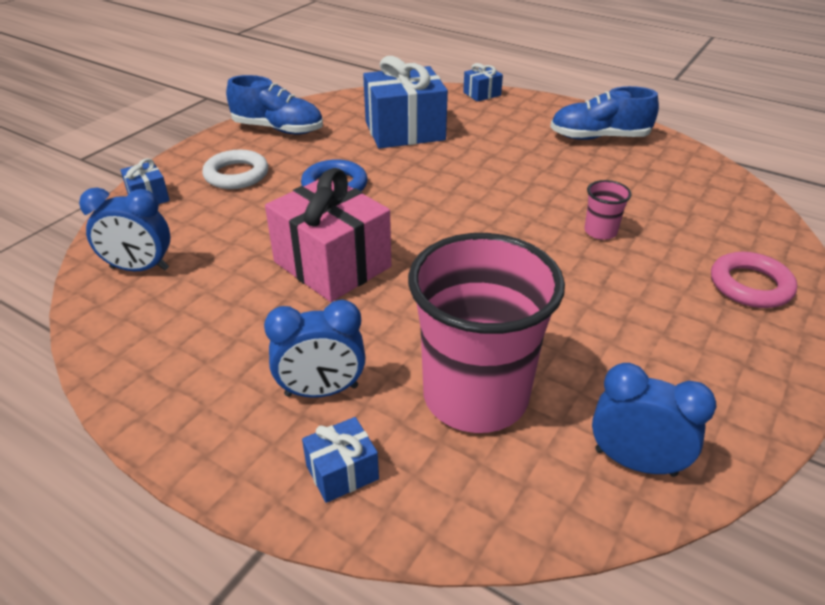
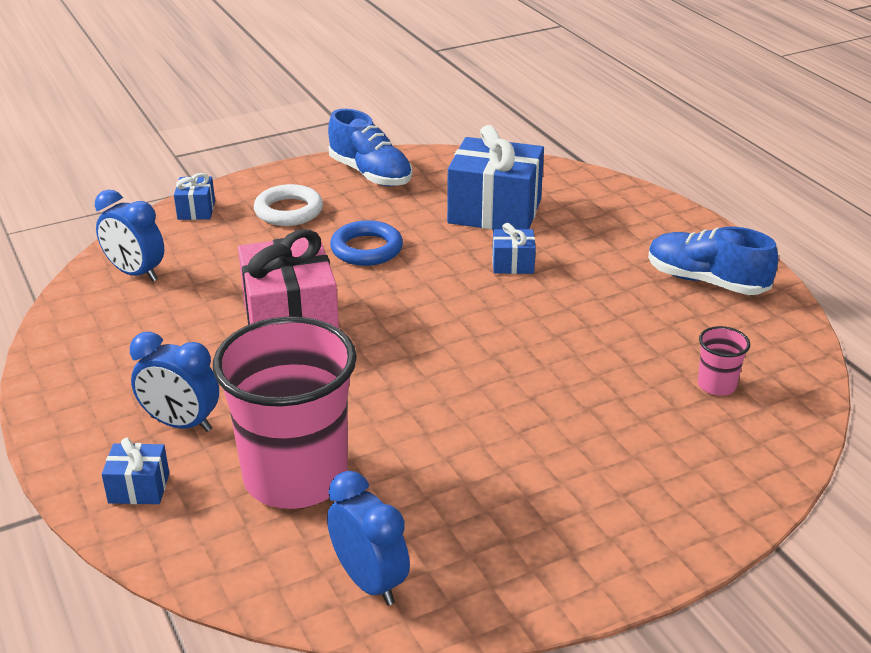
camera: 30 degrees right, 5 degrees down
blue gift [463,63,503,102] -> blue gift moved to [492,223,536,274]
pink cup [585,180,631,240] -> pink cup moved to [698,326,750,396]
pink ring [711,252,797,308] -> none

